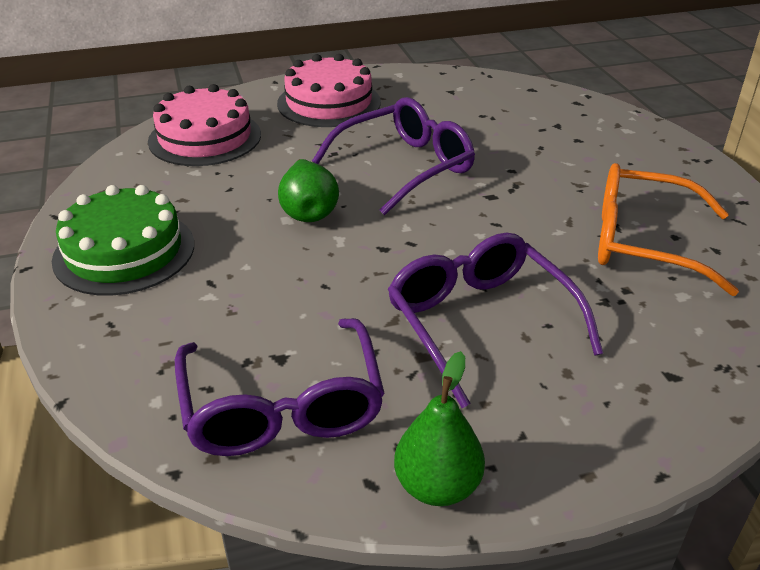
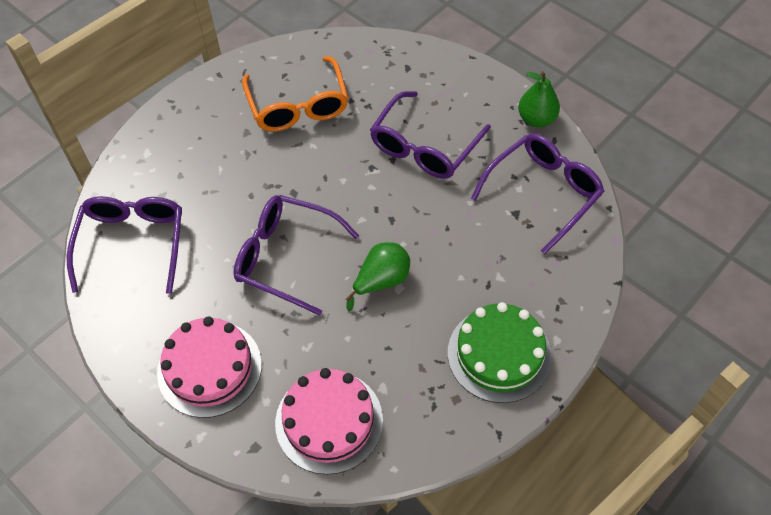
camera: 120 degrees left, 20 degrees up
none -> purple glasses [67,196,182,294]

